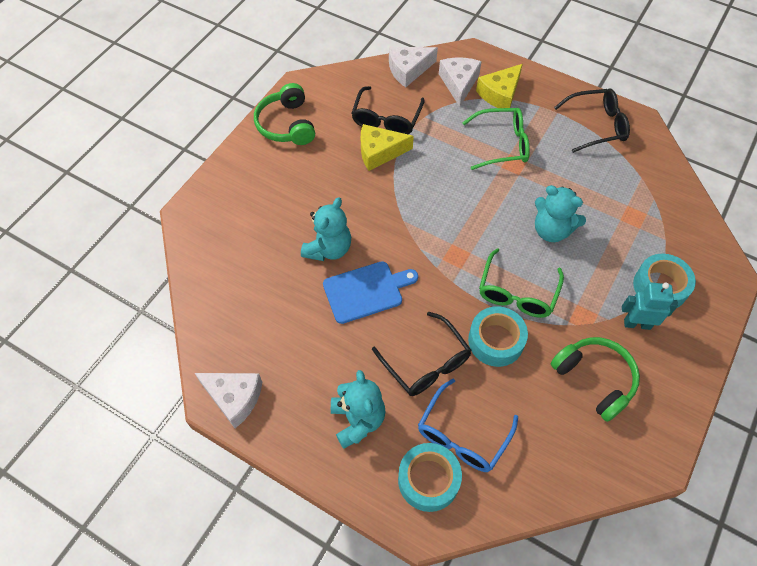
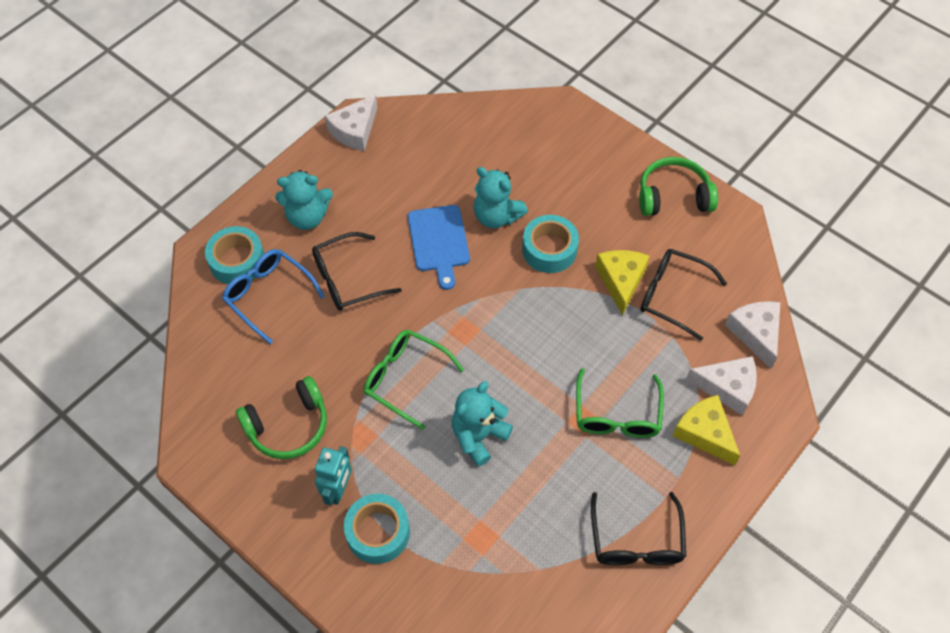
camera: 100 degrees right, 0 degrees up
turquoise tape [468,306,528,367] -> turquoise tape moved to [522,215,579,273]

